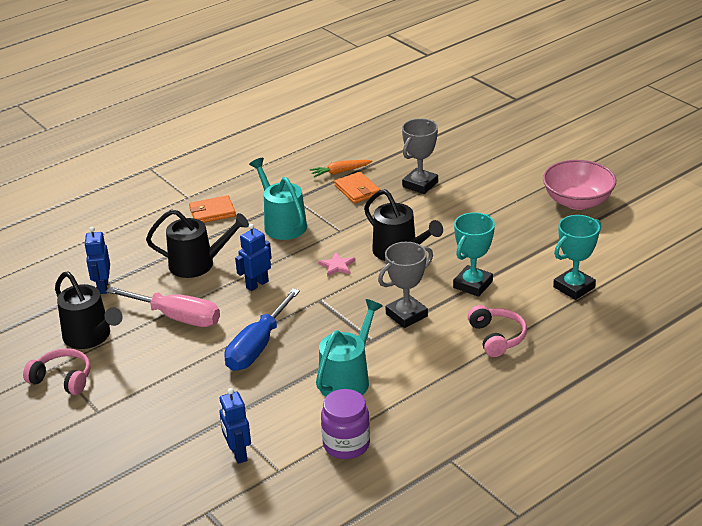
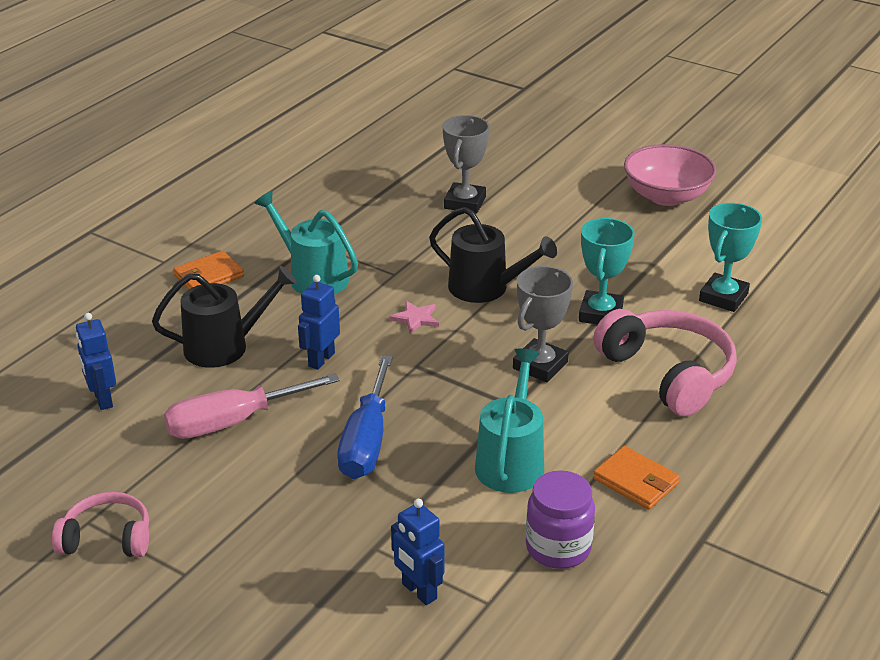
camera: 20 degrees left, 0 degrees up
black watering can [55,271,123,349] -> none
pink screwdriver [106,287,220,327] -> pink screwdriver turned 150 degrees clockwise [164,374,340,439]
orange carrot [310,160,372,177] -> none
orange wallet [334,172,380,203] -> orange wallet moved to [593,446,680,509]
pink headphones [467,305,527,357] -> pink headphones [593,309,737,416], size x1.68

